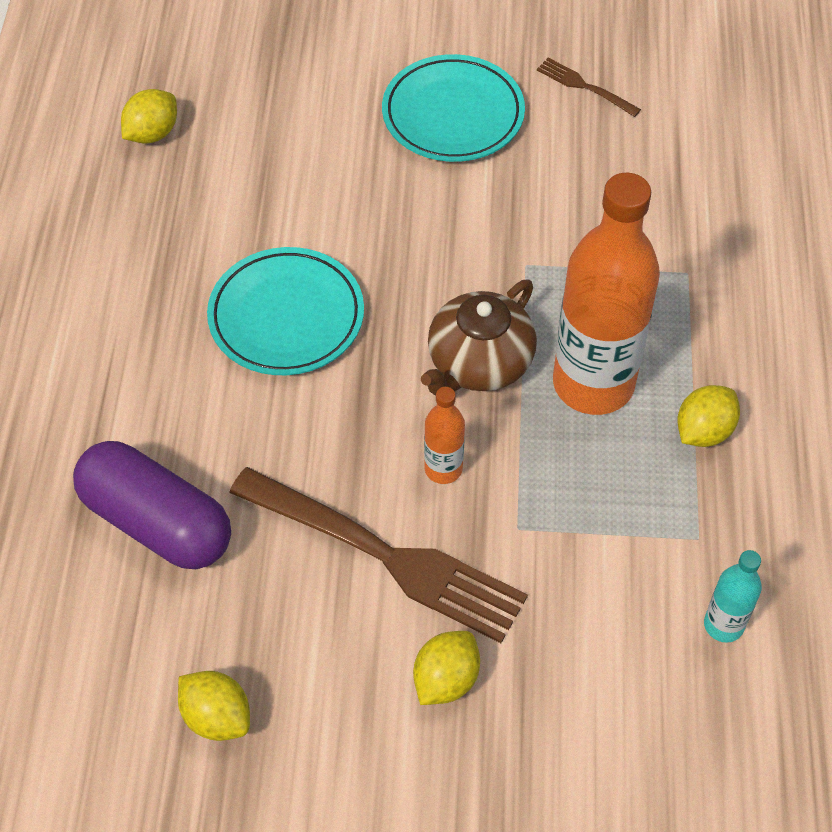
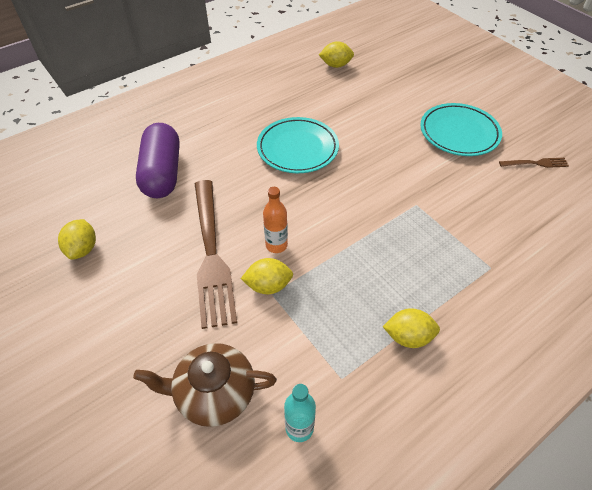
camera: 50 degrees right, 5 degrees down
yellow lemon [413,631,480,705] -> yellow lemon moved to [241,258,293,294]
brown teapot [421,280,537,396] -> brown teapot moved to [133,343,277,427]
brown fork [537,58,641,117] -> brown fork turned 90 degrees clockwise [499,158,569,168]
orange bottle [553,172,660,415] -> none

